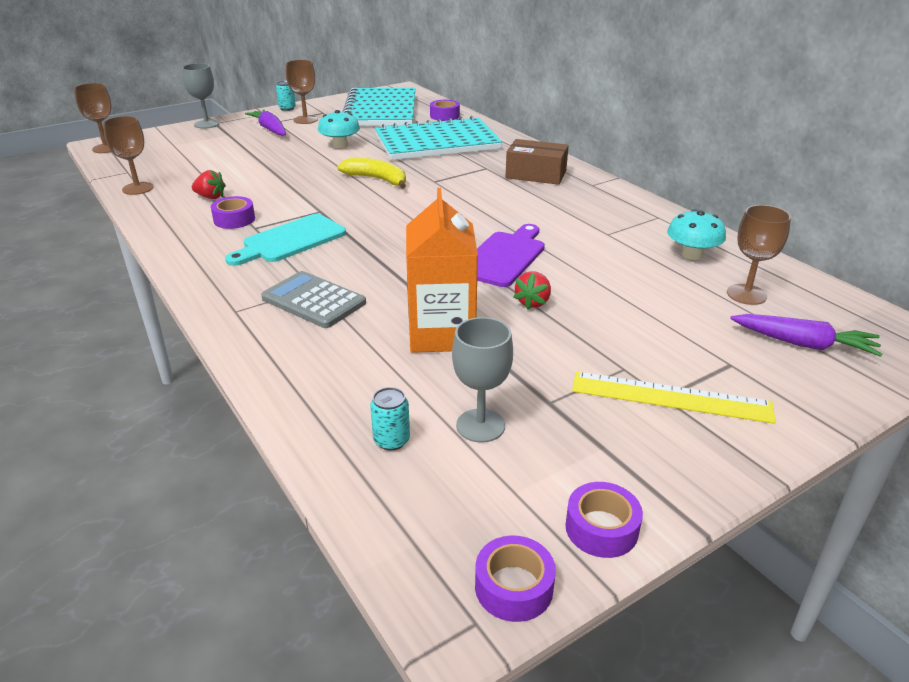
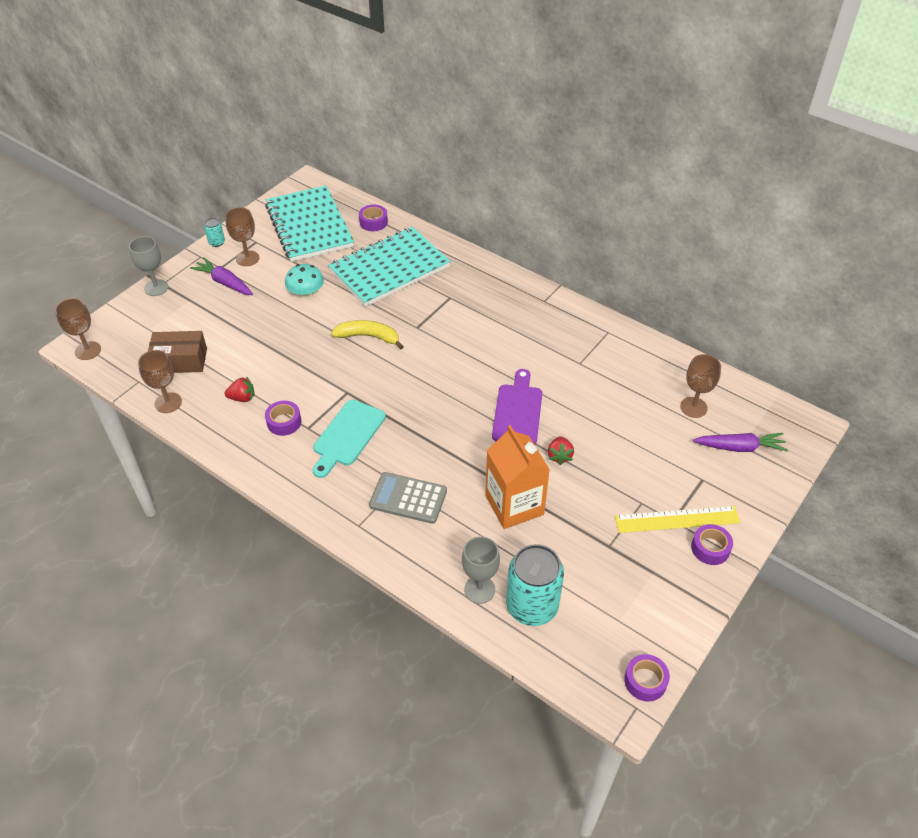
camera: 20 degrees left, 15 degrees up
turquoise can [370,387,410,451] -> turquoise can [506,544,564,626], size x2.26
grey goblet [452,317,513,443] -> grey goblet moved to [462,536,500,604]
brown box [505,139,569,185] -> brown box moved to [148,331,207,373]
purple tape [565,482,643,558] -> purple tape moved to [691,524,733,565]
turquoise mushroom [667,209,726,260] -> none

